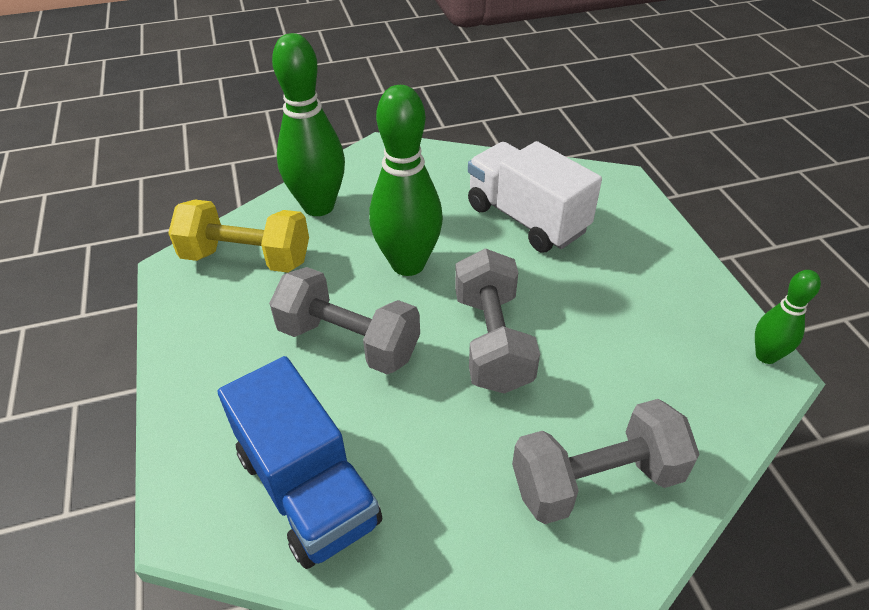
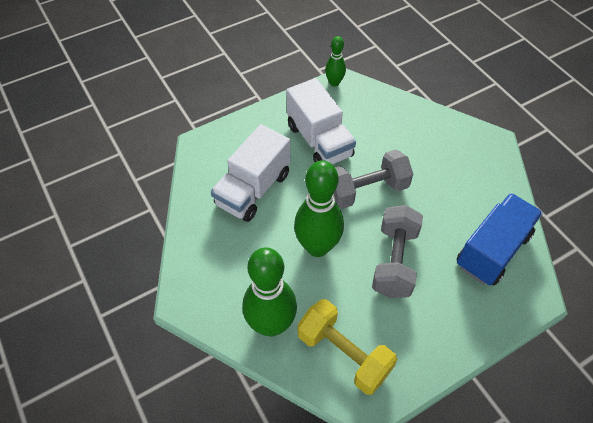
camera: 105 degrees left, 10 degrees up
yellow dumbbell [168,200,309,273] -> yellow dumbbell turned 45 degrees counterclockwise [298,299,397,395]
grey dumbbell [512,399,700,524] -> none
none -> white truck [286,78,356,165]

